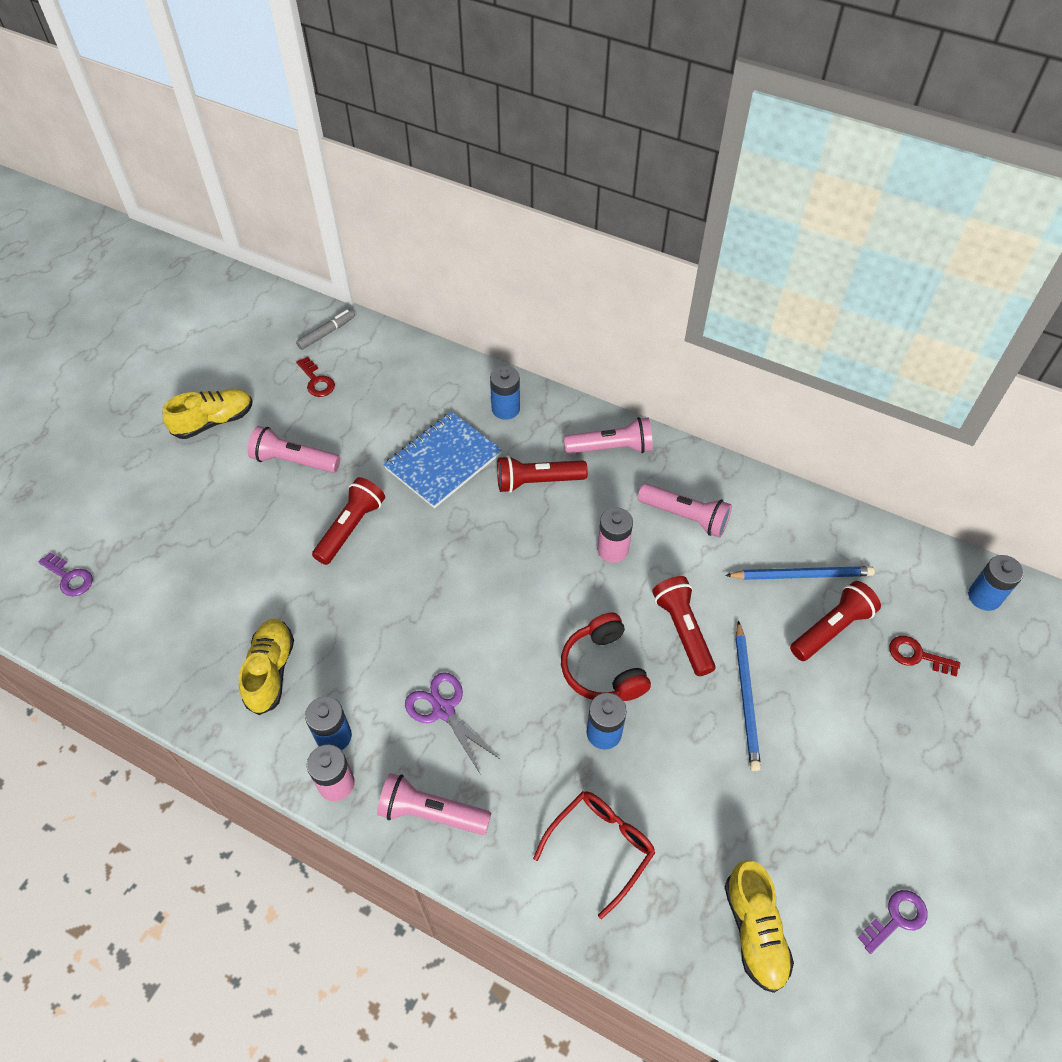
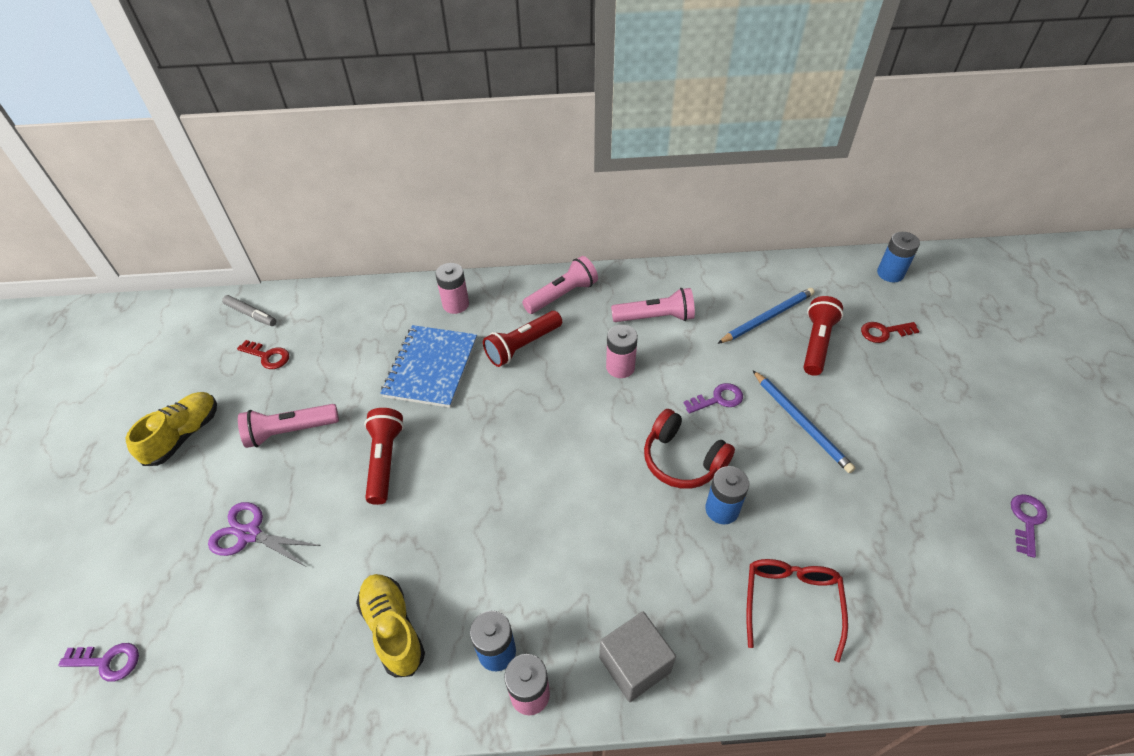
camera: 30 degrees left, 5 degrees down
grey marker [296,310,355,350] -> grey marker turned 105 degrees clockwise [222,295,276,326]
pink flashlight [377,773,491,835] -> grey cube [599,612,676,702]
purple scissors [405,672,501,775] -> purple scissors moved to [208,502,321,567]
blue battery [490,366,520,420] -> pink battery [435,263,469,314]
red flashlight [652,576,716,676] -> purple key [684,383,743,414]
yellow shoe [725,860,794,993] -> none

